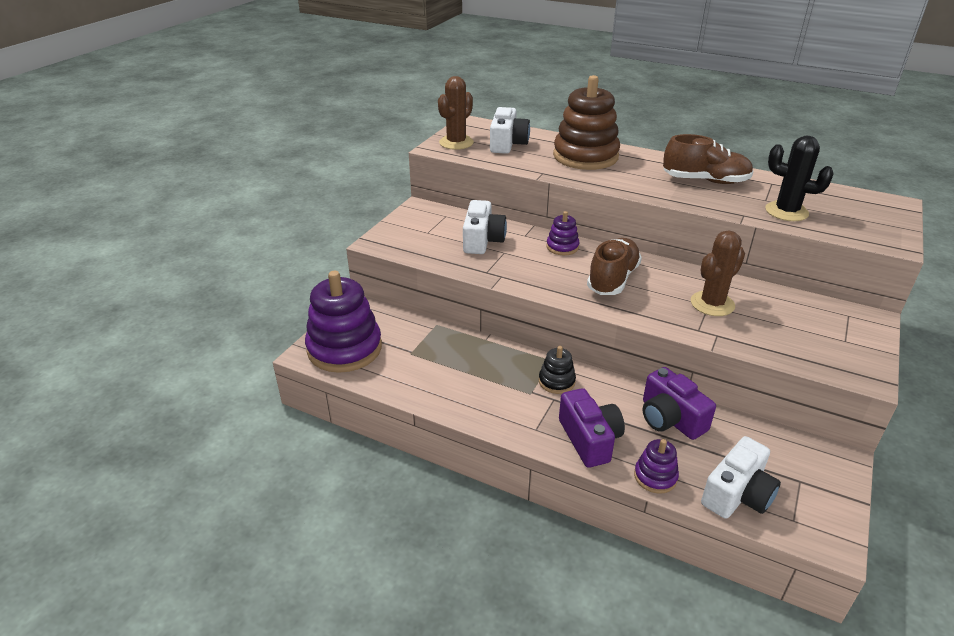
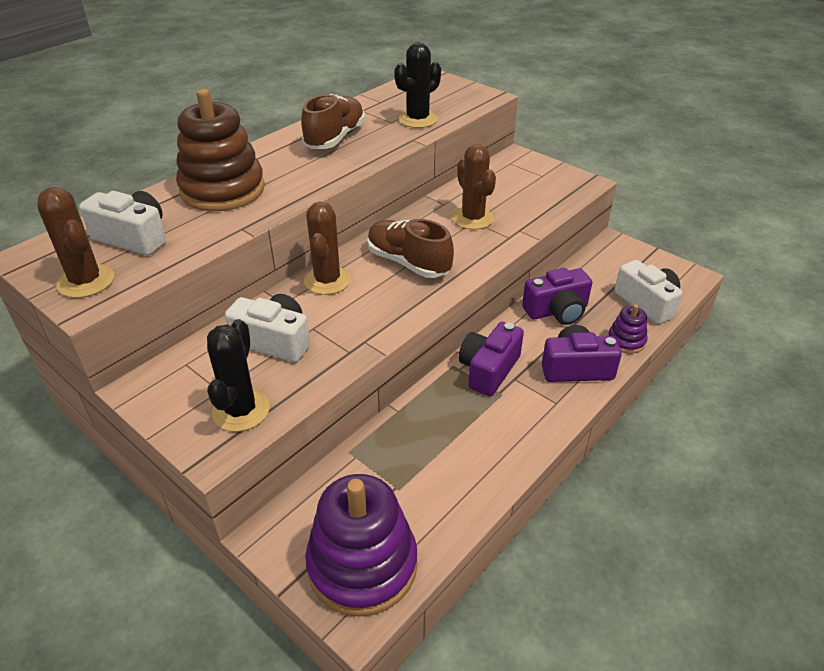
camera: 75 degrees left, 5 degrees up
black stacking toy [539,346,576,394] -> purple camera [459,322,524,396]
purple stacking toy [546,211,579,255] -> brown cactus [304,202,351,295]
none -> black cactus [207,319,270,432]

